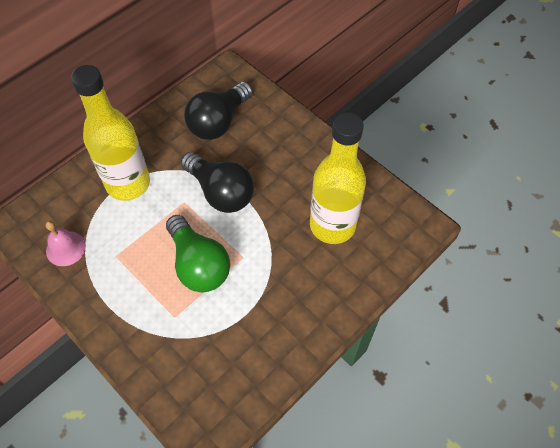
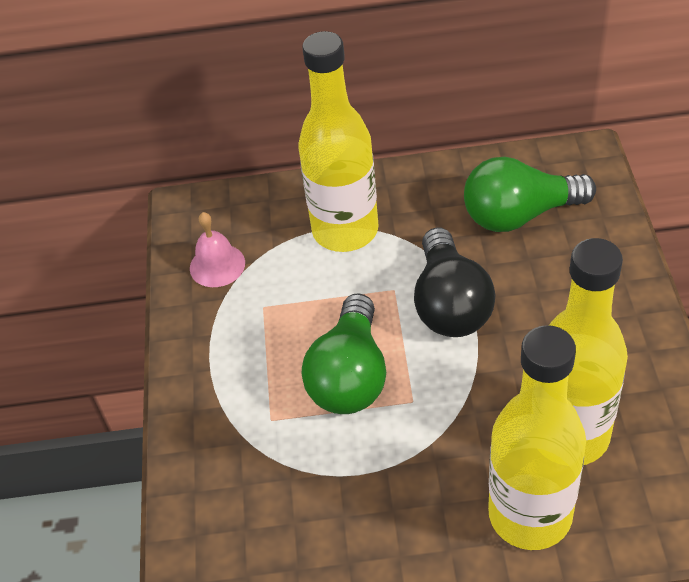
camera: 45 degrees right, 10 degrees down
black light bulb [184,82,253,140] -> green light bulb [464,156,596,232]
none -> yellow bottle [488,325,586,550]

